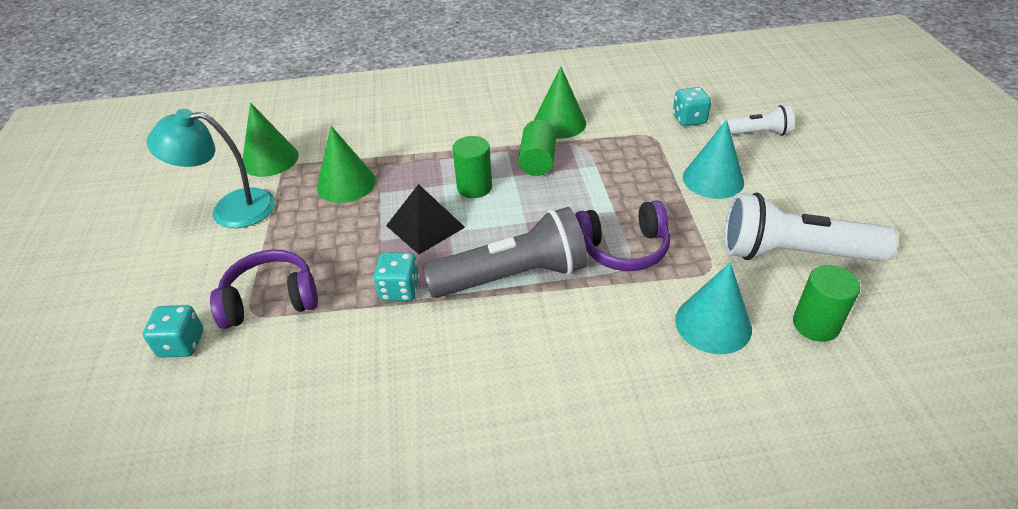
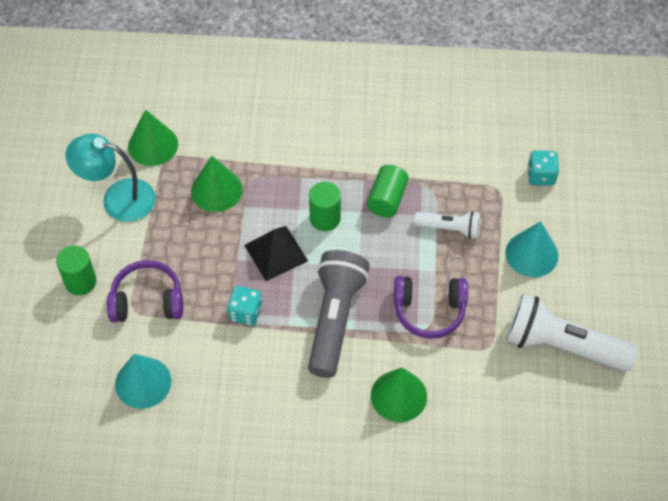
camera: 10 degrees right, 15 degrees up
turquoise dice [143,305,203,357] -> none
grey flashlight [423,207,588,298] -> grey flashlight turned 75 degrees counterclockwise [308,250,370,378]
green cone [534,66,586,138] -> green cone moved to [371,368,427,422]
turquoise cone [675,262,752,354] -> turquoise cone moved to [115,354,171,409]
white flashlight [718,105,794,136] -> white flashlight moved to [414,211,480,239]
green cylinder [793,265,860,342] -> green cylinder moved to [56,246,97,295]

